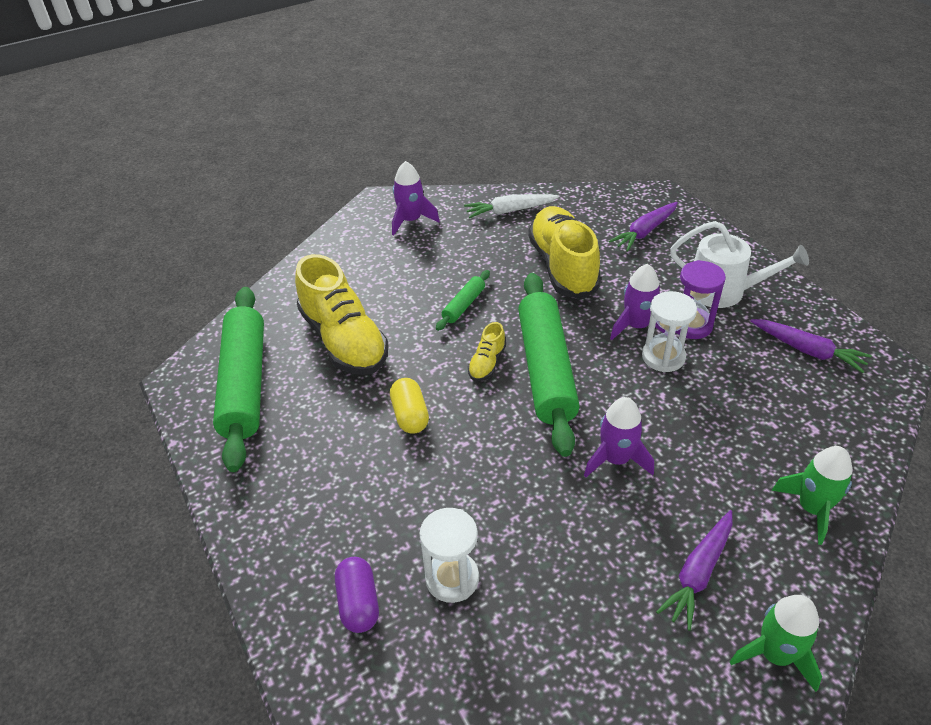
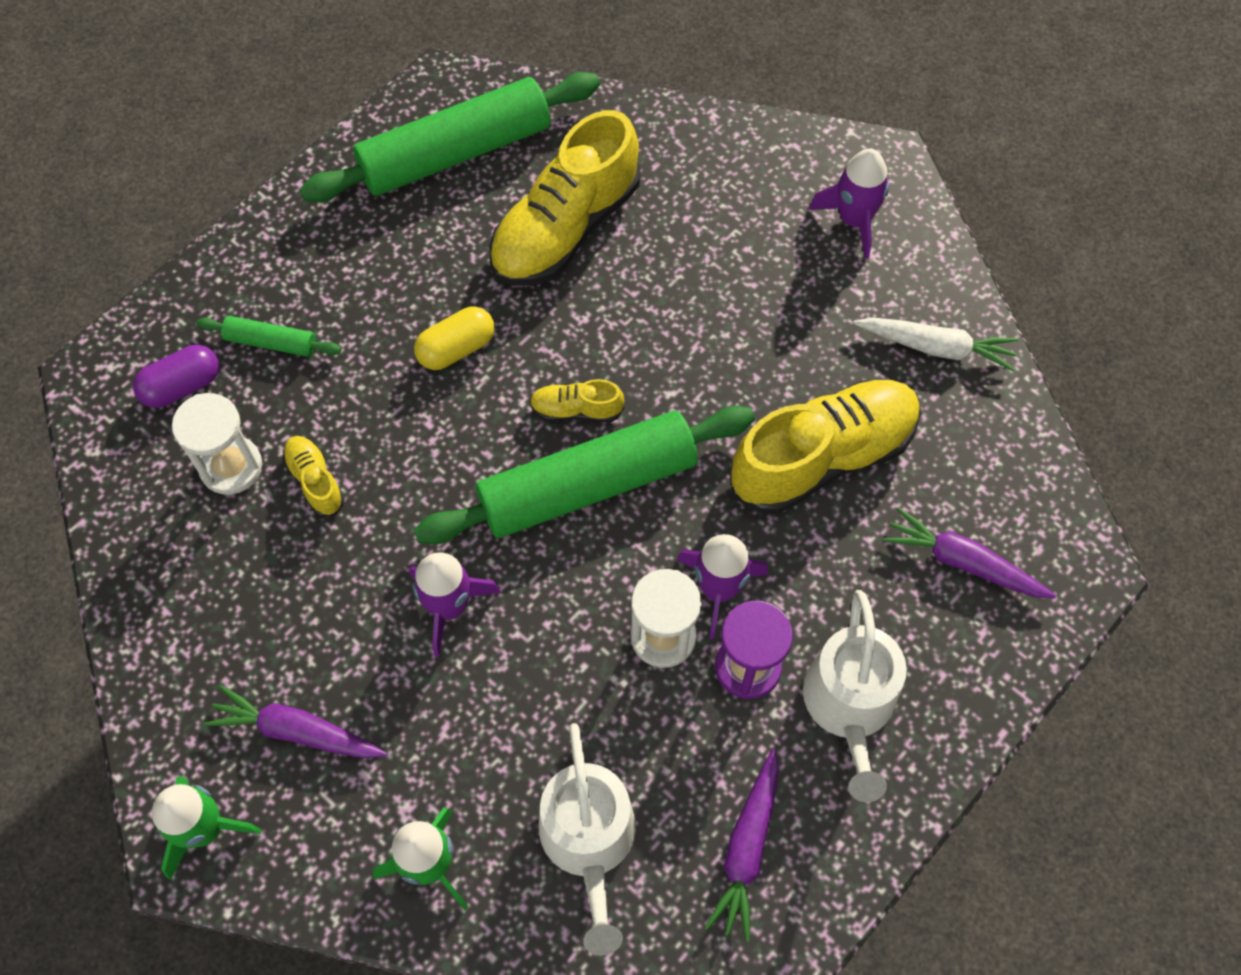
camera: 70 degrees right, 20 degrees up
green rolling pin [436,270,490,331] -> green rolling pin moved to [196,316,341,357]
white carrot [464,194,559,218] -> white carrot turned 135 degrees clockwise [853,317,1019,372]
none -> yellow shoe [282,436,345,517]
none -> white watering can [539,723,636,955]

